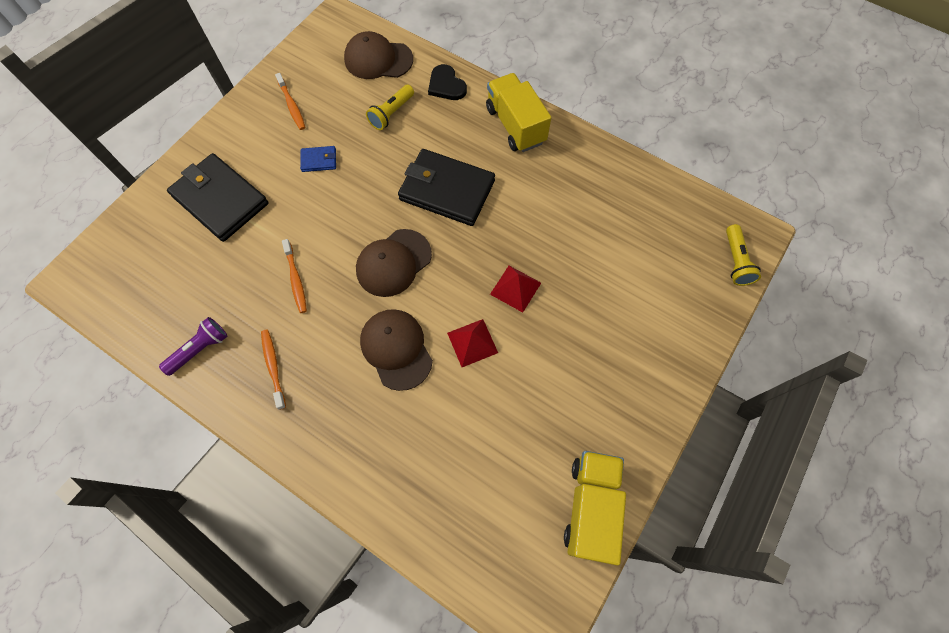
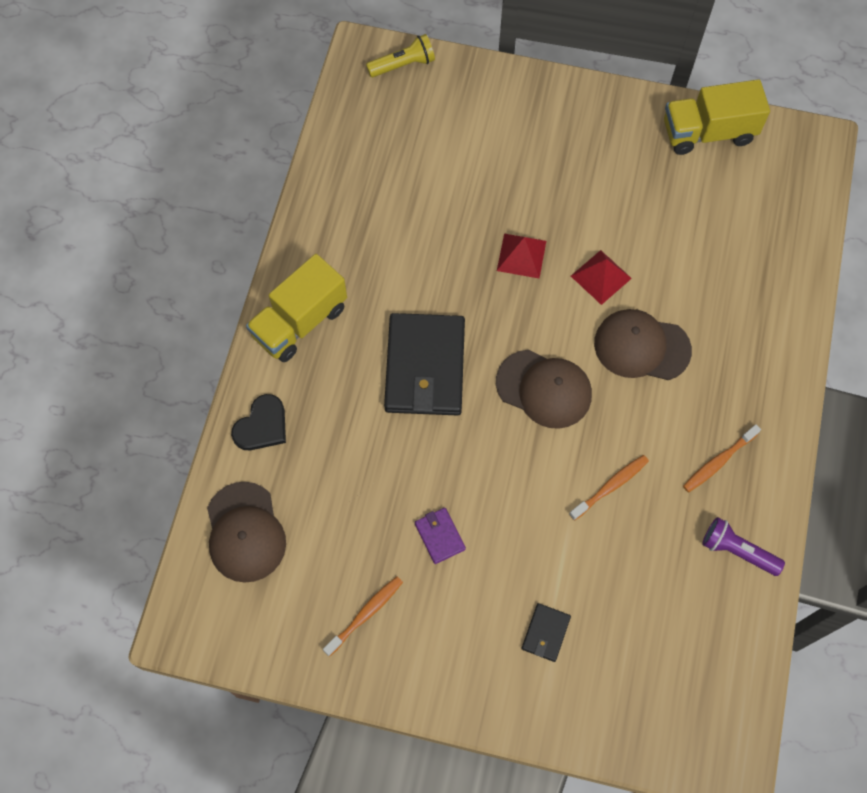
camera: 110 degrees left, 0 degrees up
black wallet [167,153,268,242] -> black wallet [522,603,571,662], size x0.44
blue wallet [300,146,336,172] -> purple wallet [415,508,466,564]
brown cap [360,309,433,391] -> brown cap turned 60 degrees clockwise [594,309,692,380]
yellow flashlight [366,85,414,130] -> none

